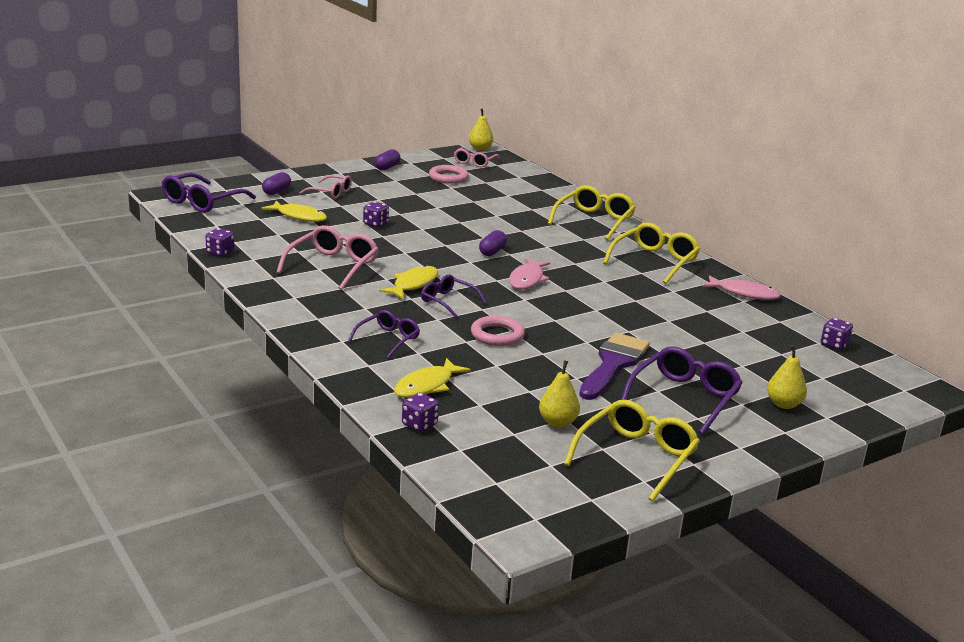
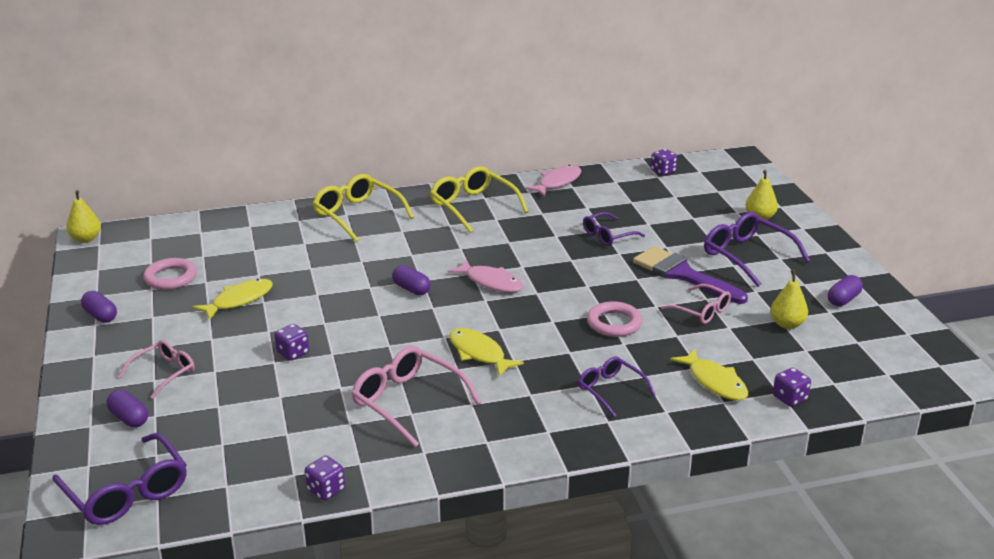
camera: 70 degrees left, 5 degrees up
yellow fish [261,200,327,222] -> yellow fish moved to [193,279,273,320]
purple glasses [421,274,487,318] -> purple glasses moved to [583,212,645,246]
pink glasses [454,147,500,167] -> pink glasses moved to [661,284,731,324]
yellow glasses [564,400,700,502] -> purple capsule [828,275,863,306]

